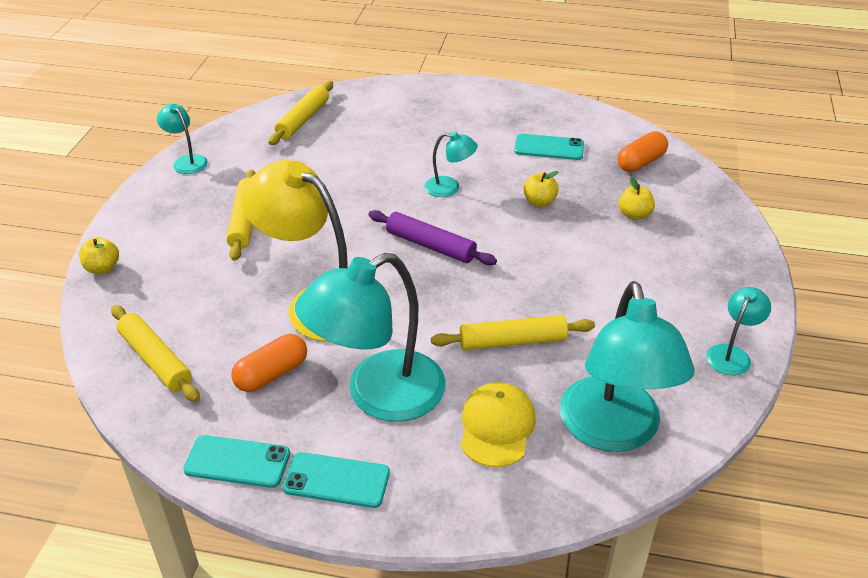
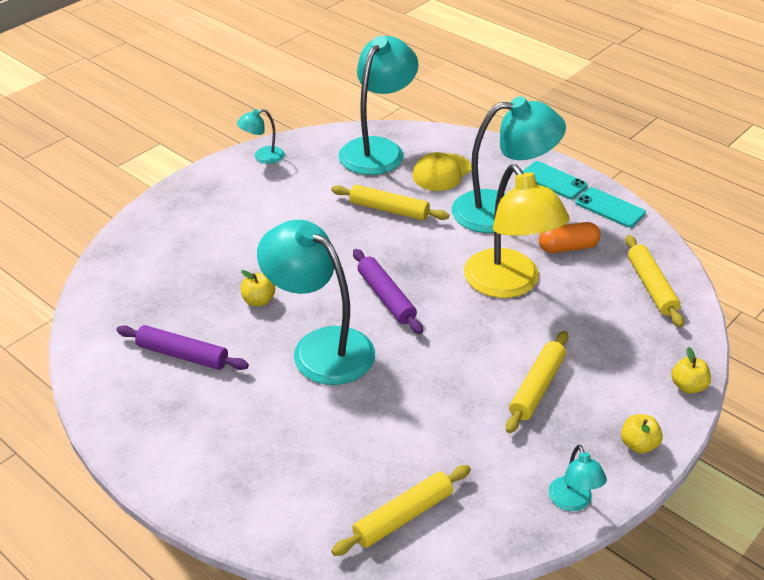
camera: 150 degrees left, 0 degrees up
turquoise lamp [425,131,478,197] -> turquoise lamp [257,220,375,385], size x2.16
turquoise phone [514,134,584,160] -> purple rolling pin [116,325,249,370]
orange capsule [617,131,668,172] -> none
yellow apple [619,177,655,220] -> yellow apple moved to [621,414,663,453]

